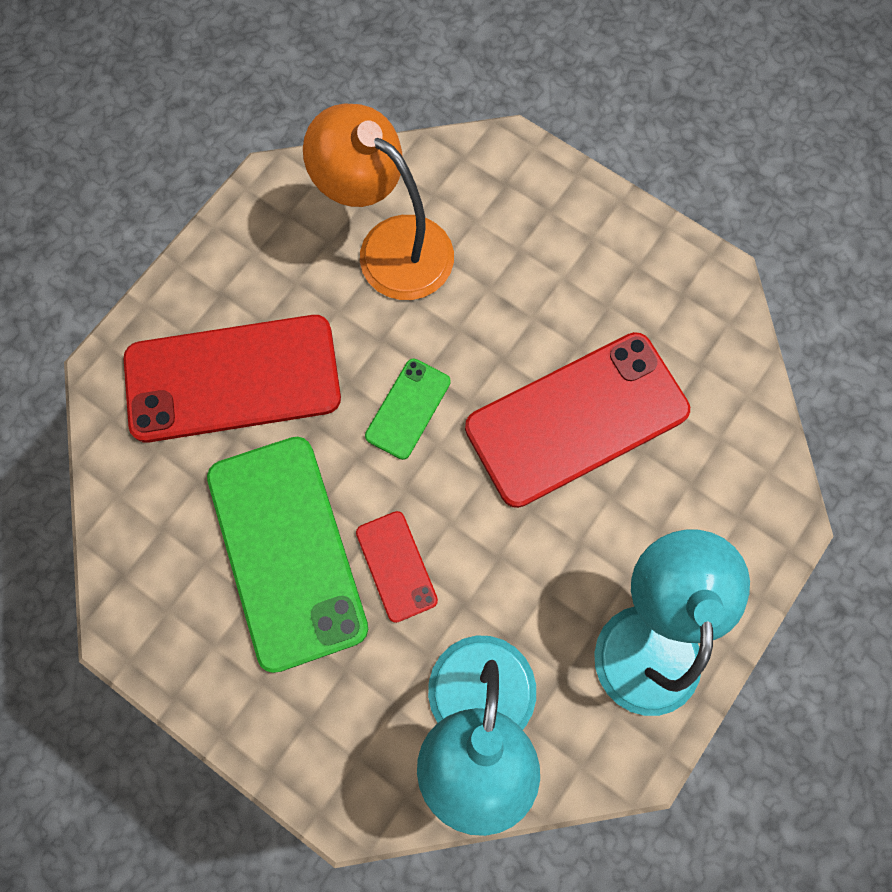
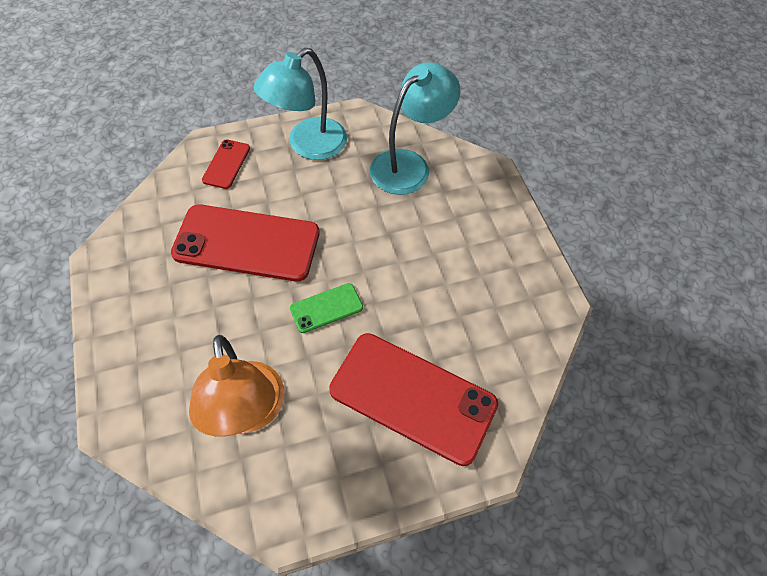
camera: 145 degrees left, 15 degrees down
green phone [207,437,368,673] -> none
red phone [356,511,438,623] -> red phone moved to [202,139,250,189]

